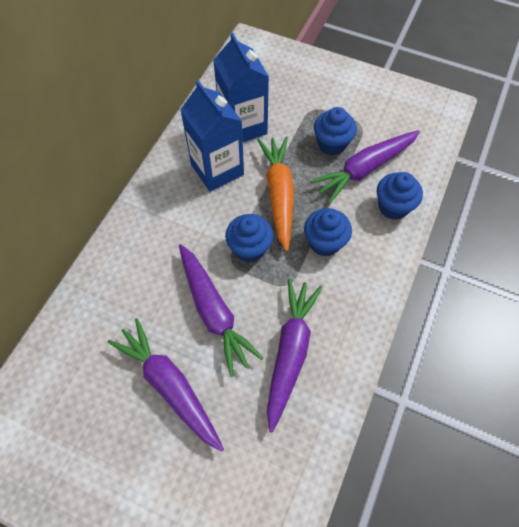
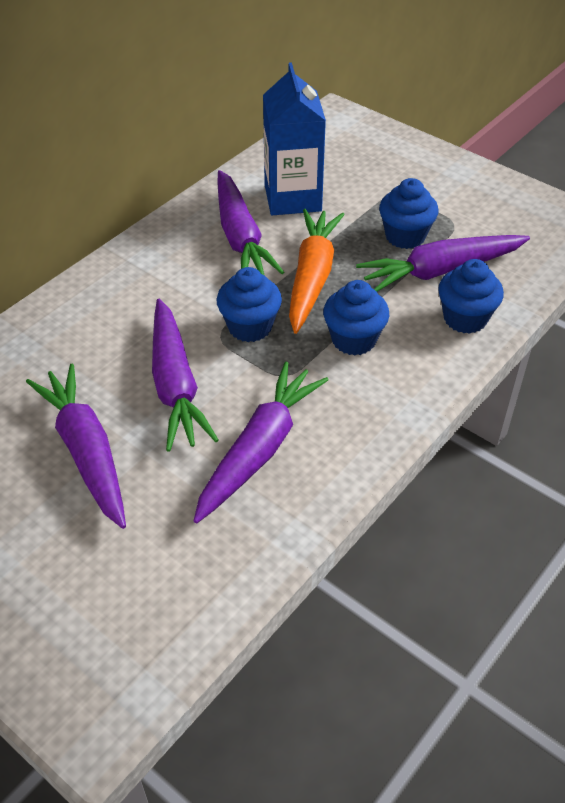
camera: 15 degrees right, 15 degrees down
blue carton [180,80,244,192] -> purple carrot [217,170,284,276]

